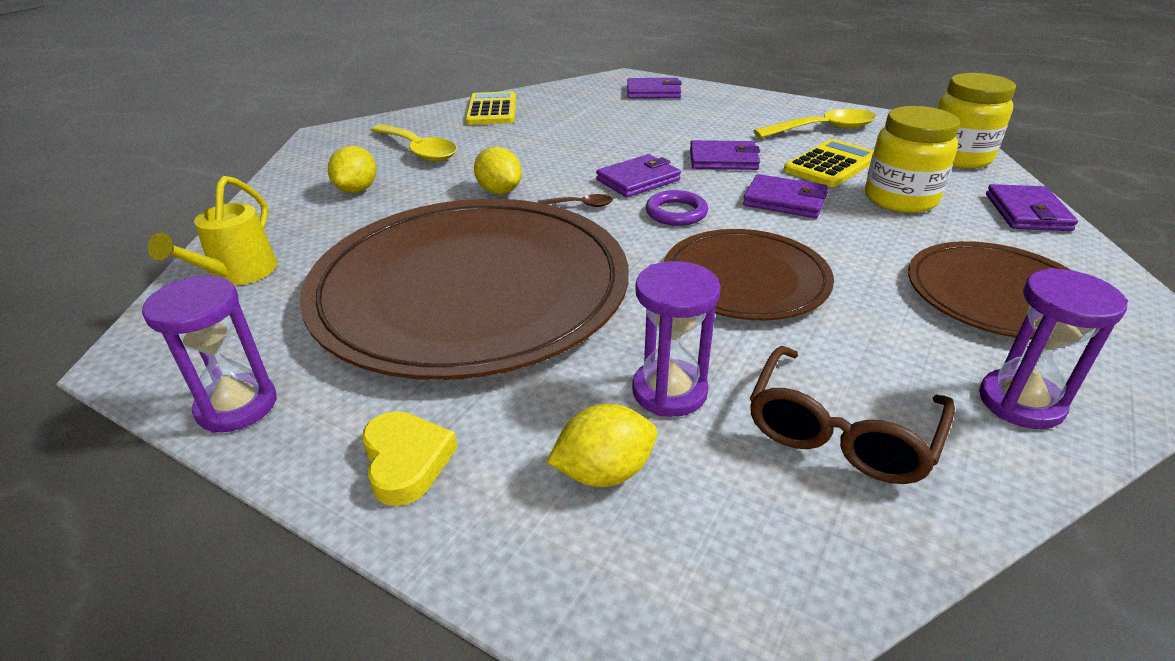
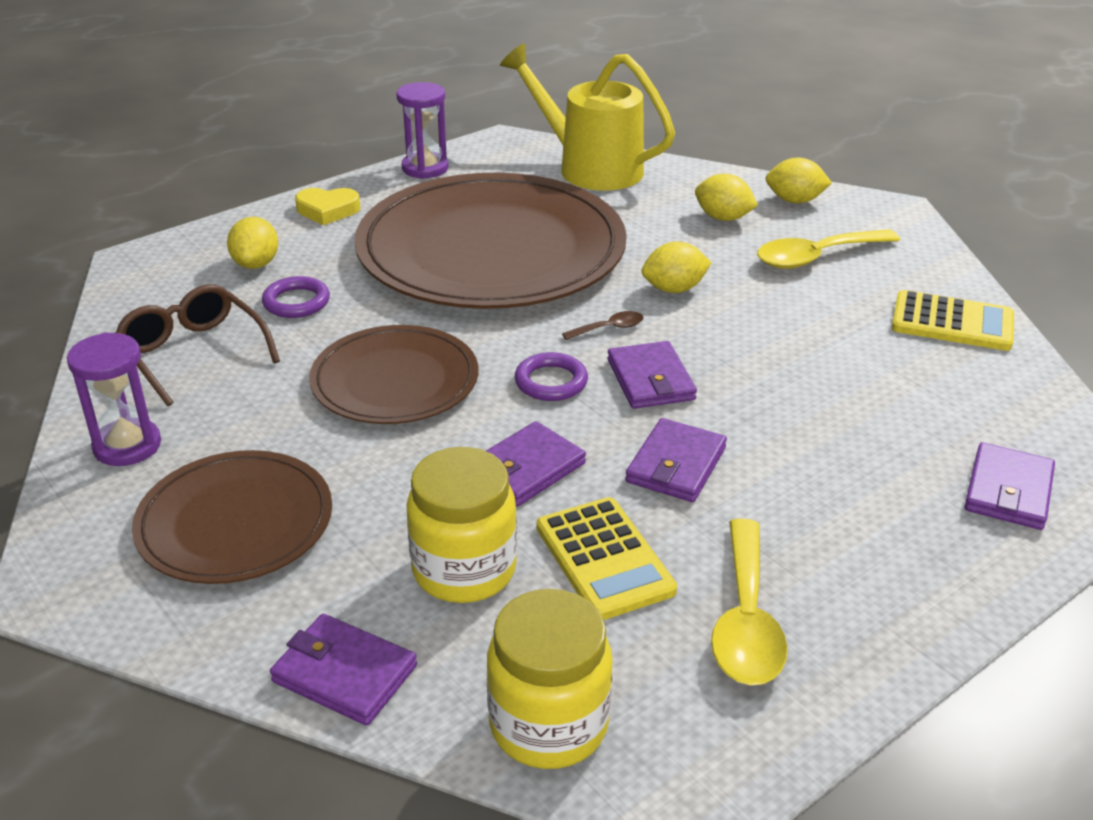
camera: 110 degrees right, 0 degrees up
yellow watering can [148,176,277,286] -> yellow watering can [500,43,675,191], size x1.68
brown spoon [537,194,613,207] -> brown spoon turned 135 degrees counterclockwise [562,311,644,340]
purple hourglass [632,261,721,417] -> purple ring [262,276,330,318]
none -> yellow lemon [766,158,832,203]

